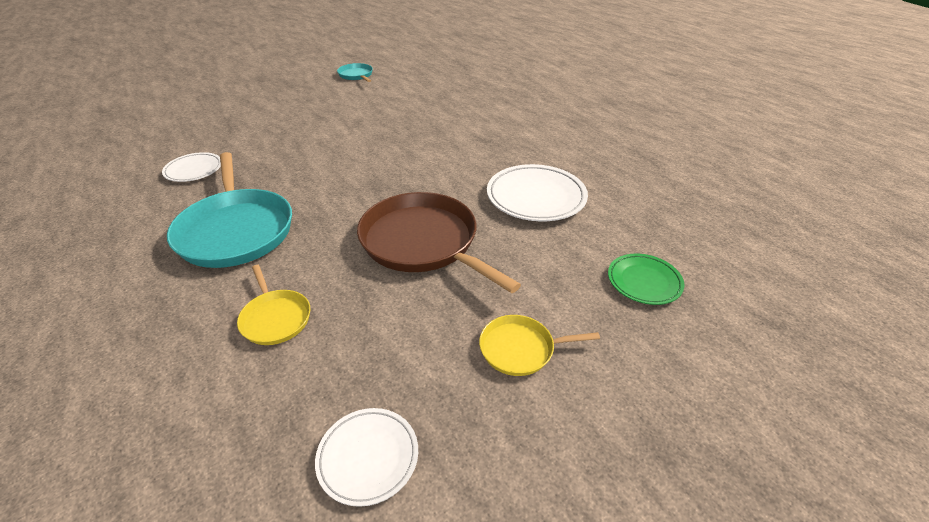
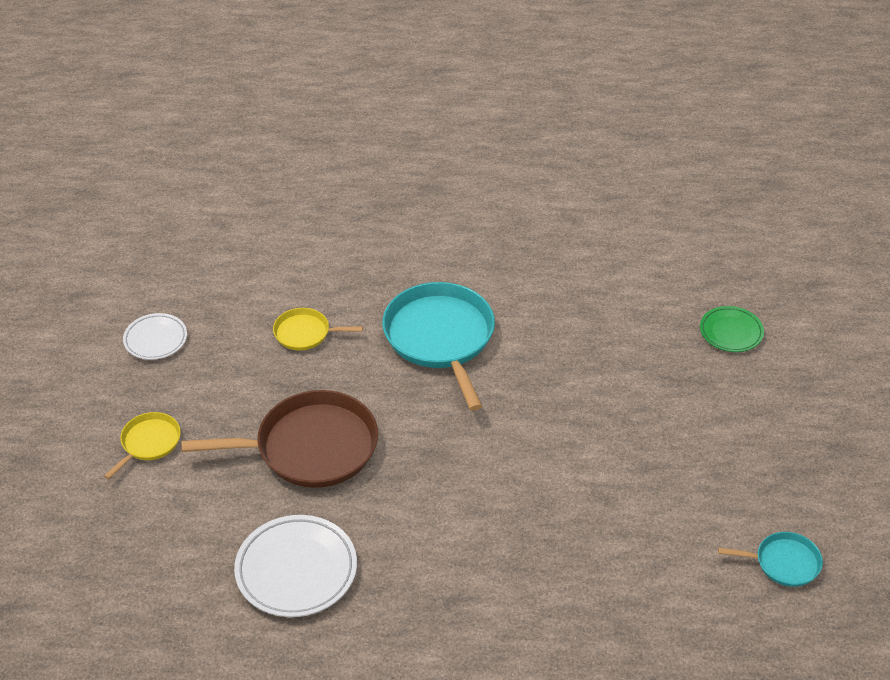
camera: 125 degrees right, 5 degrees up
white plate [162,152,221,182] -> none
turquoise pan [167,152,292,268] -> turquoise pan turned 60 degrees clockwise [382,282,495,411]
green plate [608,254,684,305] -> green plate moved to [700,306,764,352]

